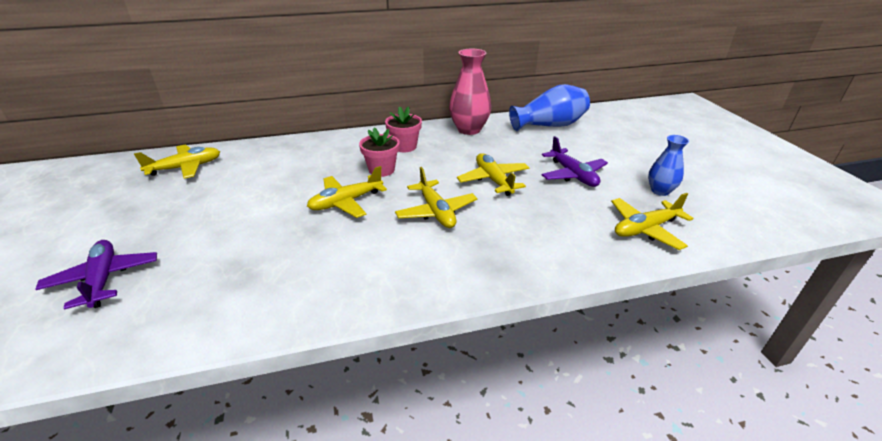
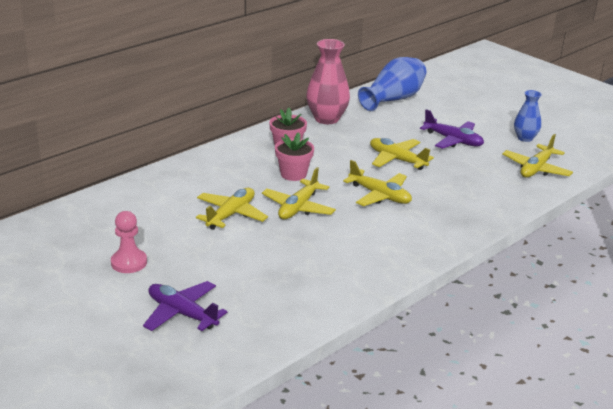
camera: 30 degrees left, 5 degrees down
yellow plane [134,145,220,179] -> yellow plane moved to [196,188,268,230]
none -> pink pawn [111,211,147,273]

